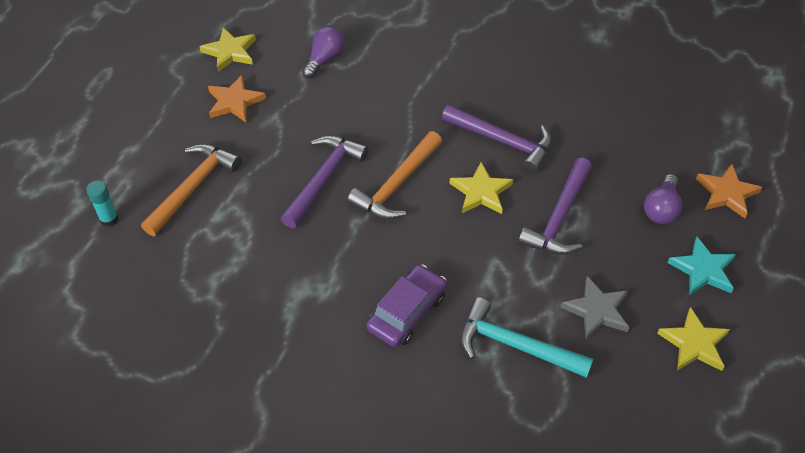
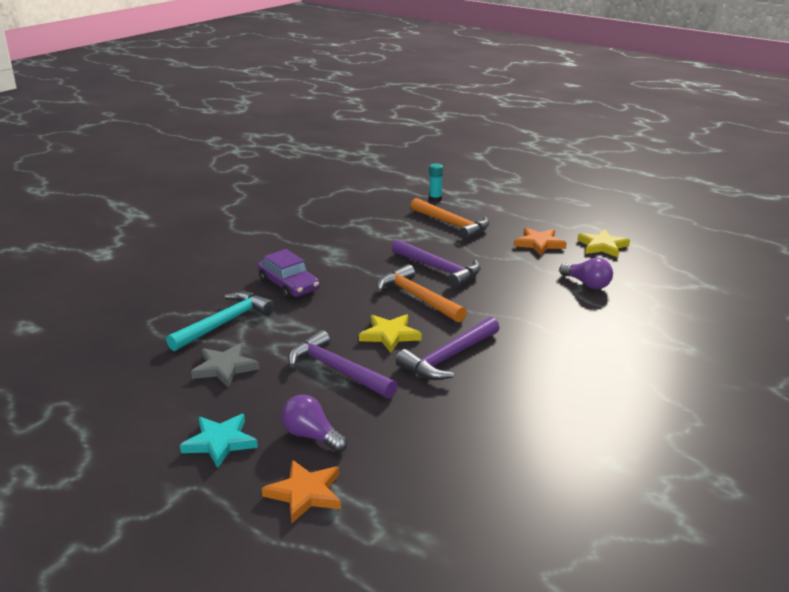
camera: 105 degrees right, 25 degrees down
yellow star [657,307,730,371] -> none

